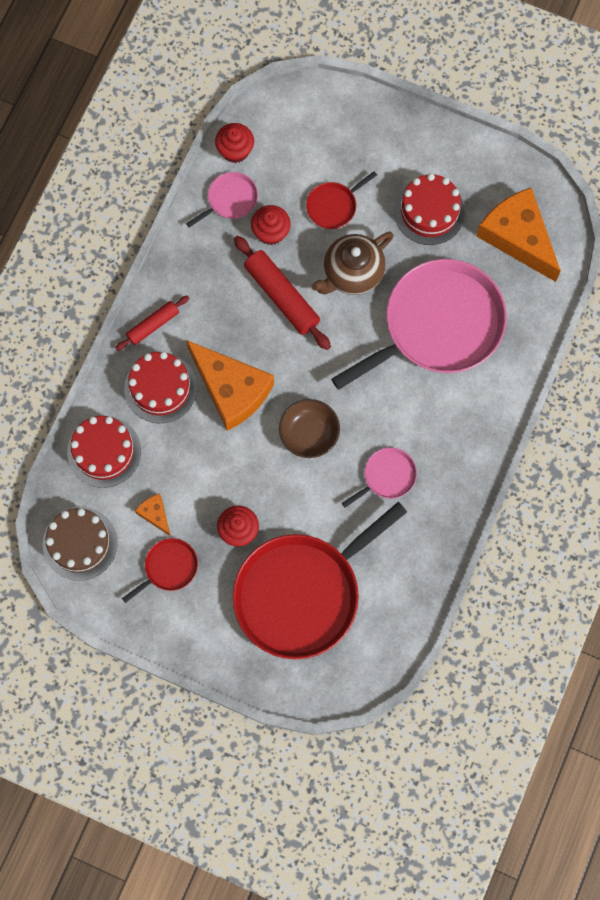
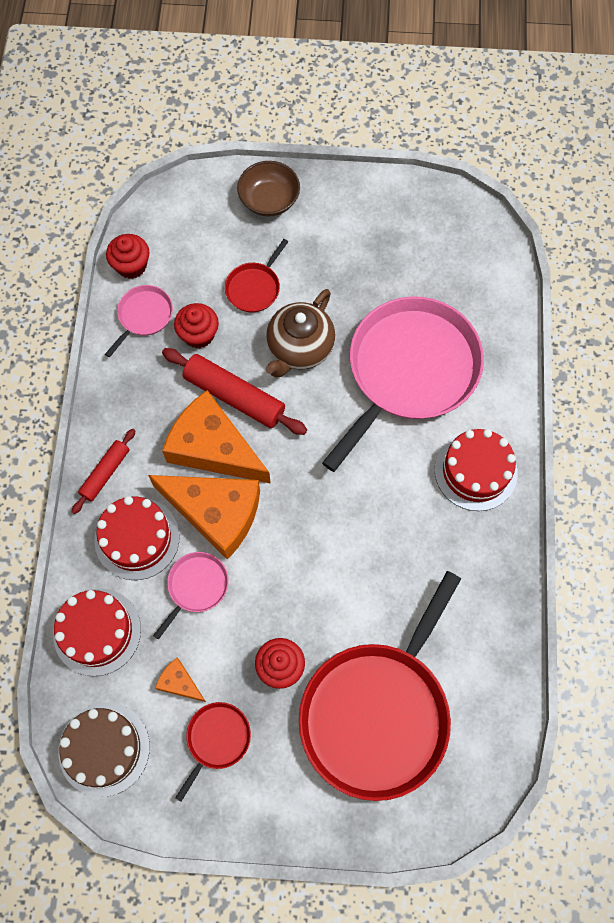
camera: 20 degrees left, 5 degrees down
brown bowl [279,399,340,458] -> brown bowl moved to [237,161,300,216]
pink pan [342,448,417,508] -> pink pan moved to [153,552,229,640]
red cake [394,173,465,245] -> red cake moved to [435,429,518,511]
orange cheese [476,188,561,282] -> orange cheese moved to [162,390,271,484]

